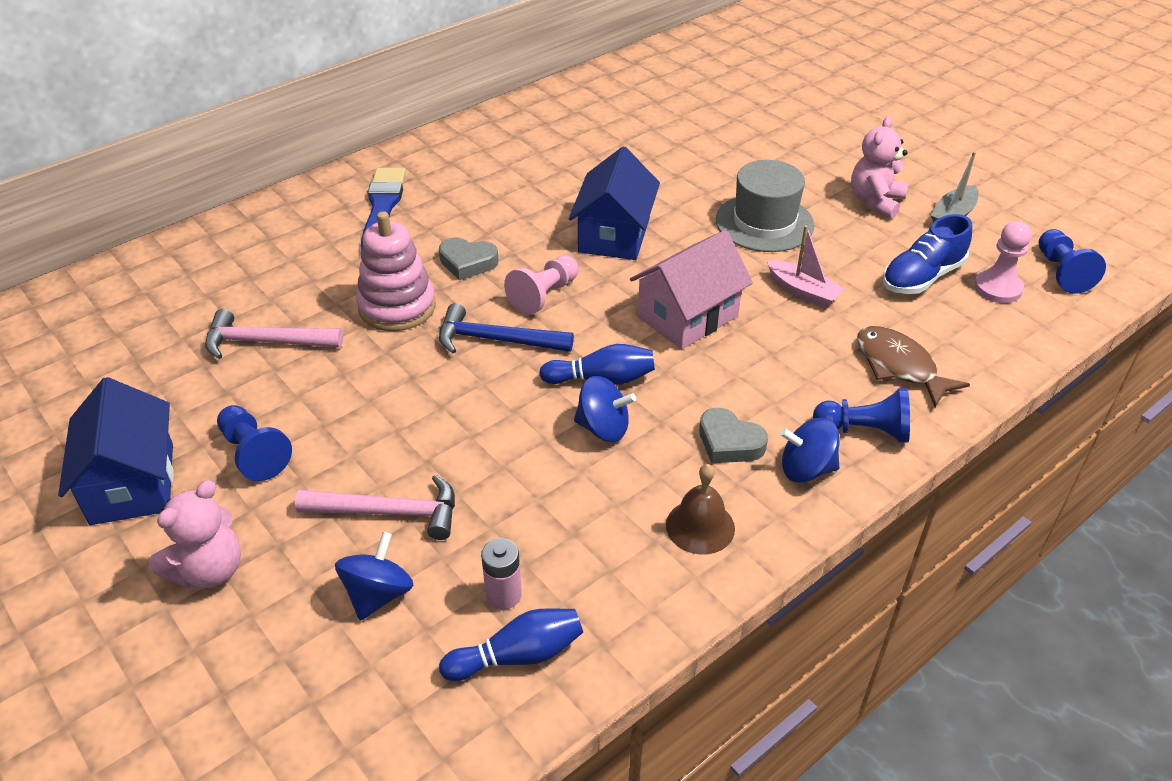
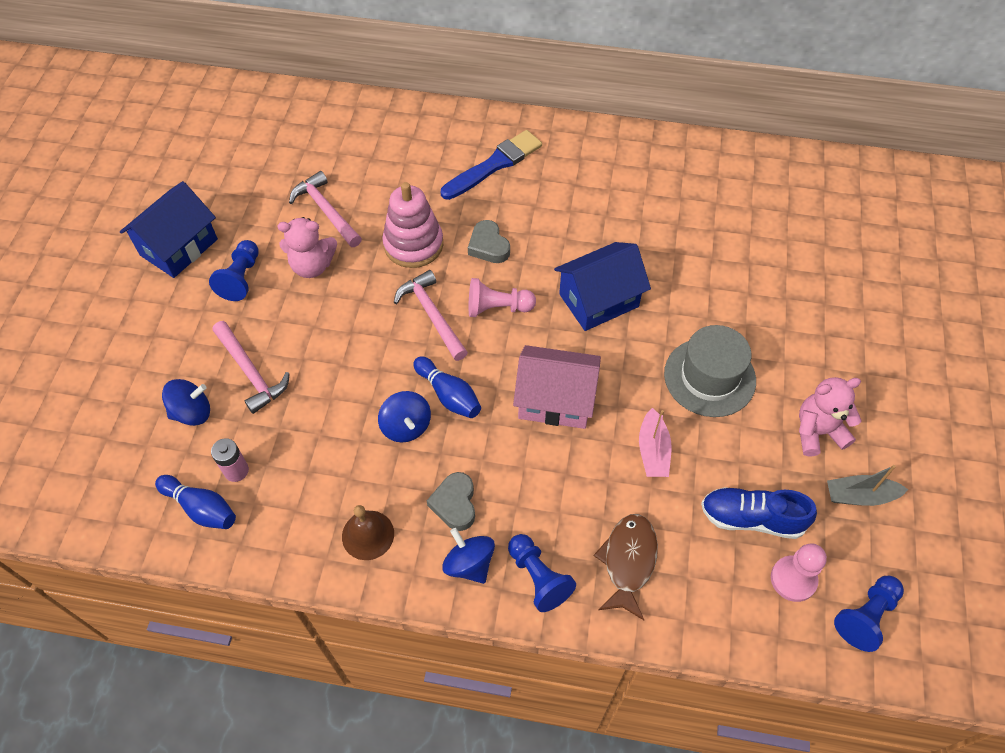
camera: 50 degrees right, 15 degrees up
pink teddy bear [149,480,241,589] -> pink teddy bear moved to [278,217,337,278]
blue hammer [439,303,574,353] -> pink hammer [394,270,468,361]

